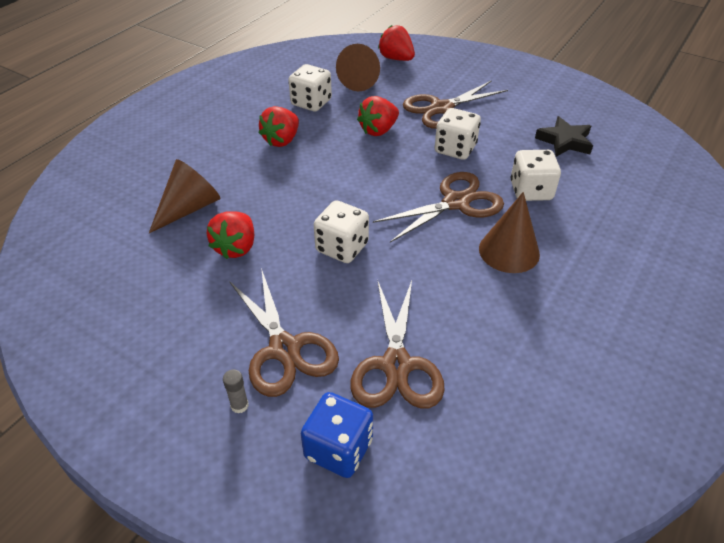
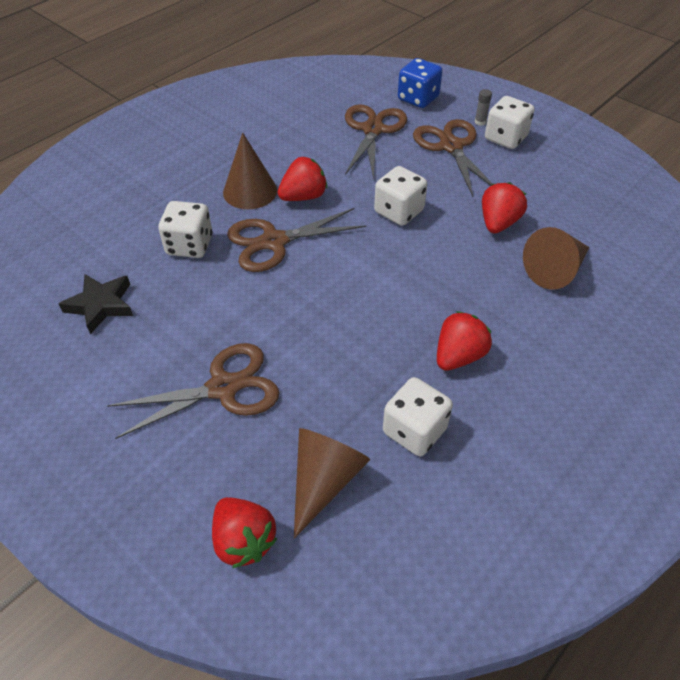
camera: 170 degrees left, 5 degrees up
red strawberry [357,96,399,136] -> red strawberry moved to [277,157,327,201]
white dice [435,108,481,160] -> white dice moved to [485,96,535,149]

